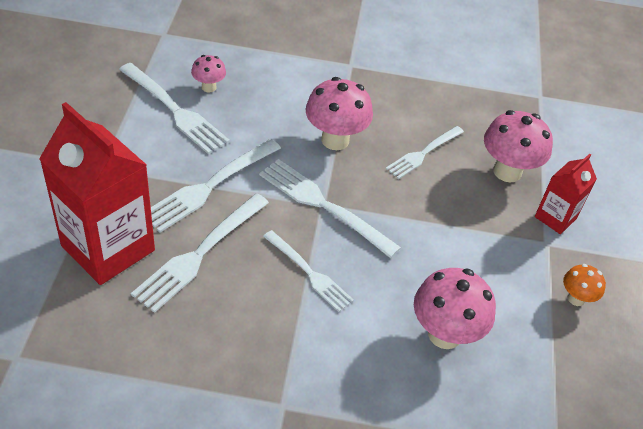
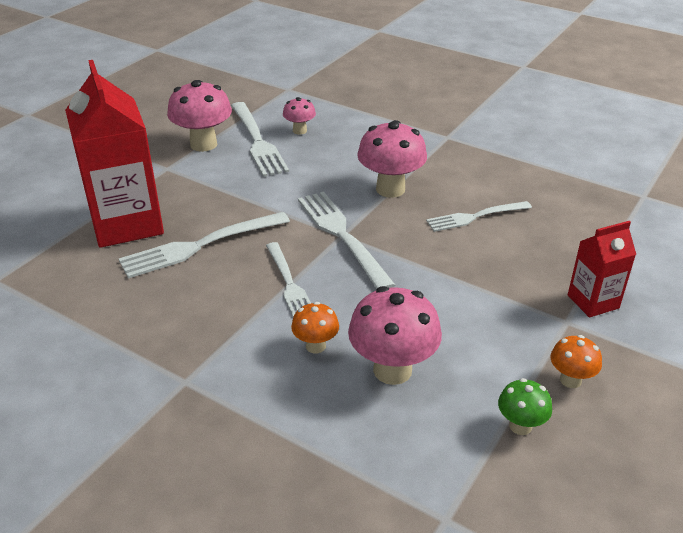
camera: 30 degrees right, 10 degrees down
white fork [151,139,281,232] -> none
pink mushroom [484,110,553,183] -> pink mushroom moved to [167,80,232,152]
none -> orange mushroom [291,302,339,353]
none -> green mushroom [498,378,552,435]

